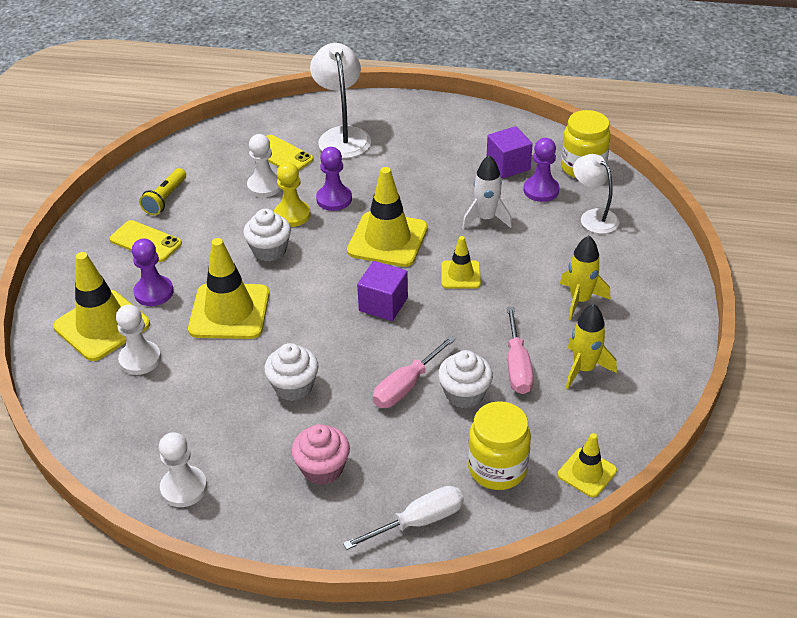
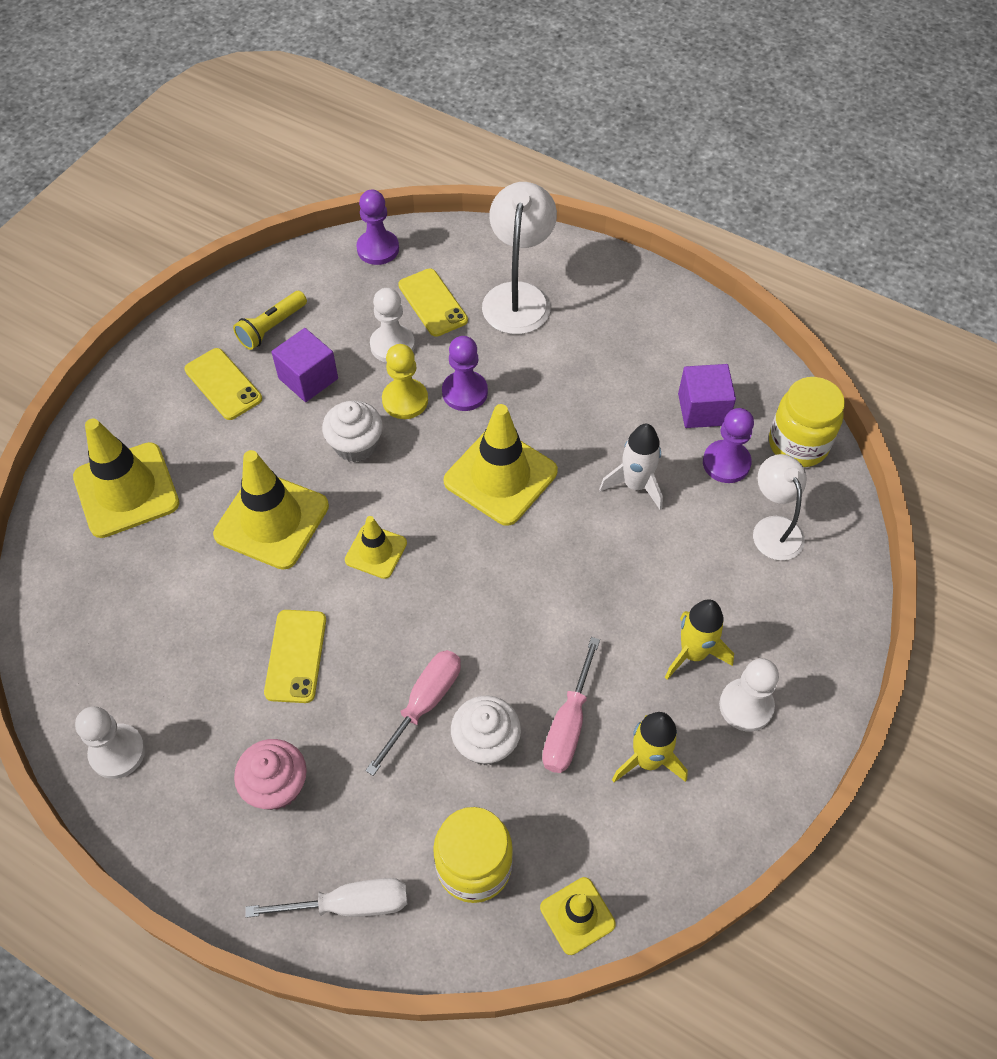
camera: 20 degrees right, 15 degrees up
white pawn [116,305,161,375] -> white pawn moved to [719,658,779,732]
purple pawn [132,238,174,306] -> purple pawn moved to [356,190,399,265]
white cupcake [264,343,319,401] -> yellow phone [264,610,326,703]
purple cube [357,261,408,321] -> purple cube moved to [271,328,338,402]
pink screwdriver [373,336,456,408] -> pink screwdriver turned 150 degrees clockwise [365,650,461,776]
yellow traffic cone [441,236,481,289] -> yellow traffic cone moved to [345,516,407,579]

